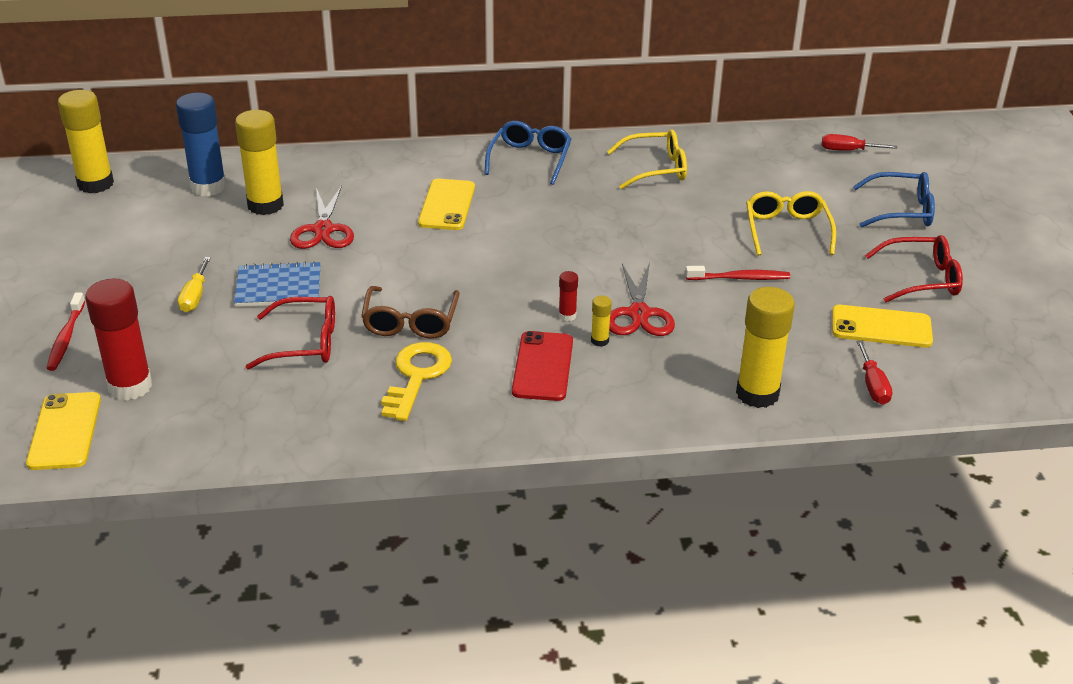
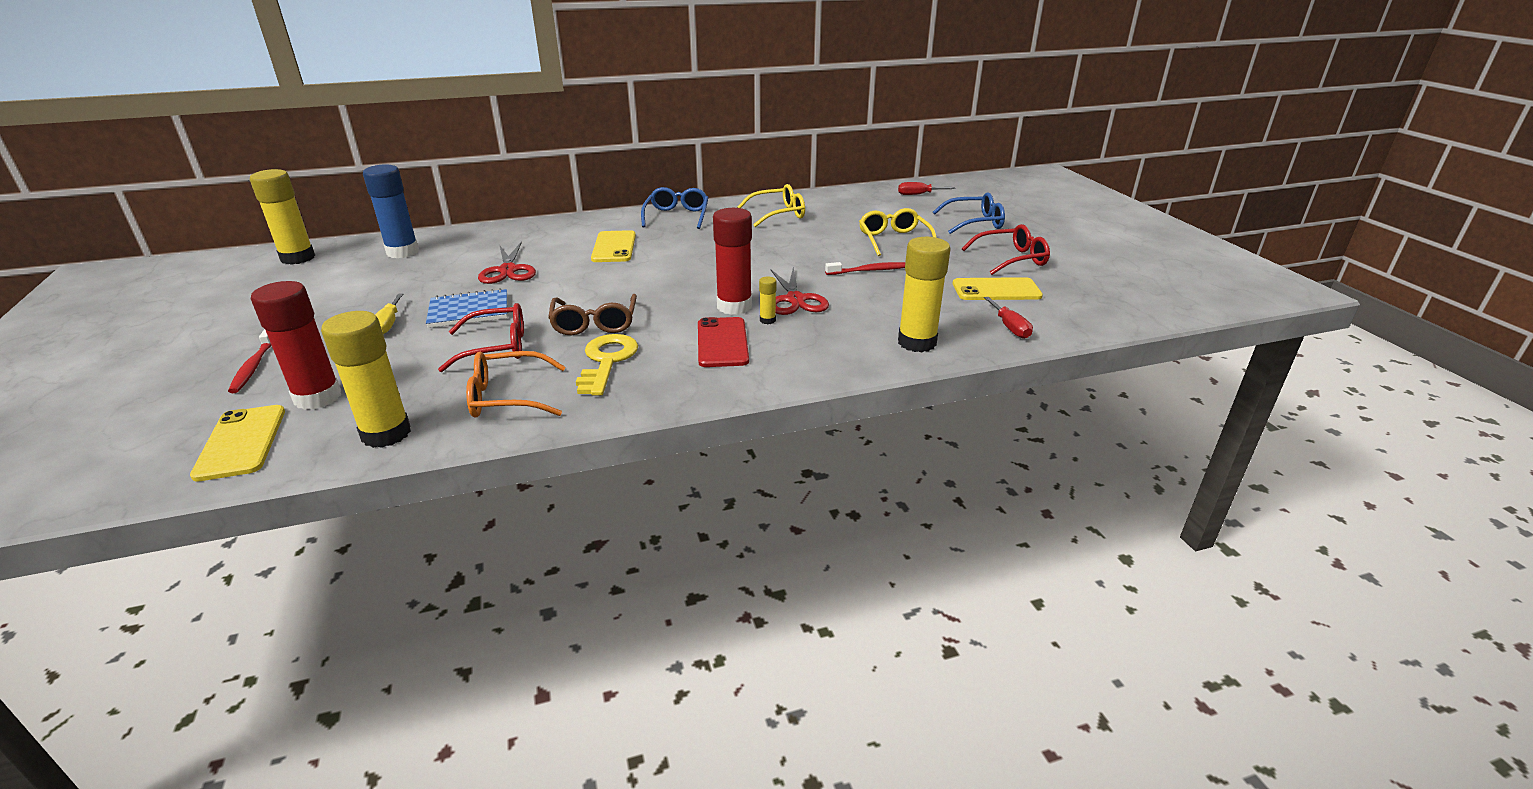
camera: 10 degrees left, 5 degrees down
yellow glue stick [235,110,284,215] -> yellow glue stick moved to [321,311,411,448]
red glue stick [559,271,578,321] -> red glue stick [713,208,752,315], size x2.24
none -> orange glasses [466,351,566,418]

